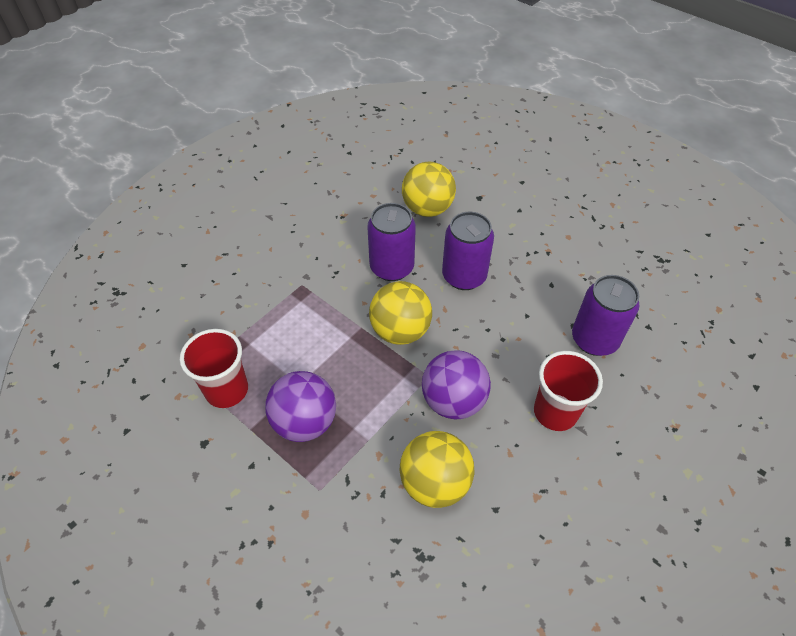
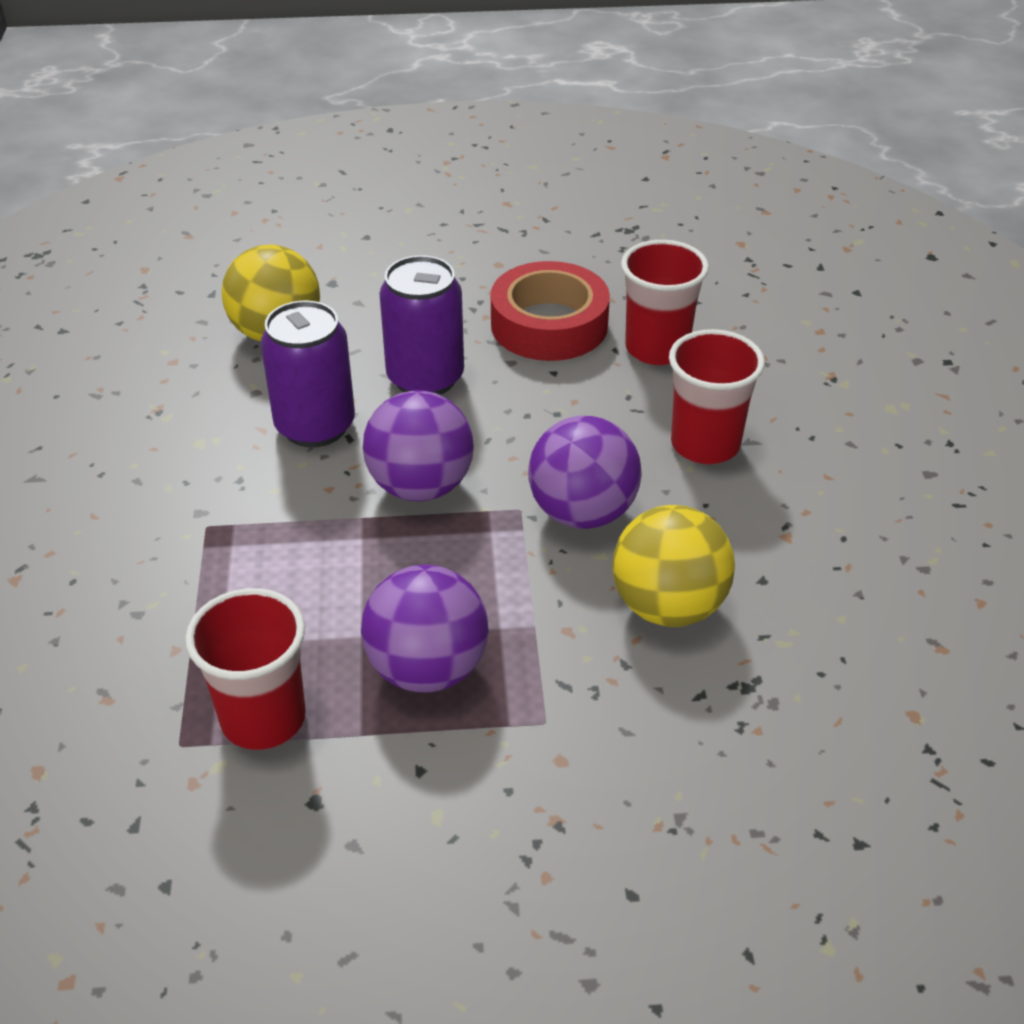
camera: 45 degrees left, 10 degrees down
yellow ball [369,281,432,345] -> purple ball [363,390,474,501]
purple can [572,275,640,356] -> red cup [621,240,709,365]
none -> red tape [491,261,610,361]

